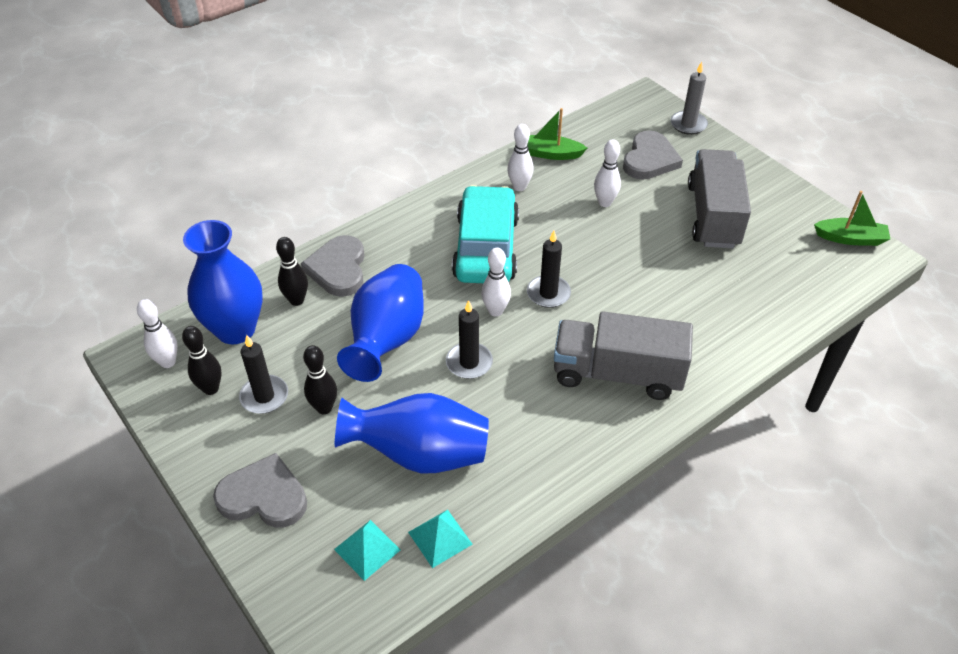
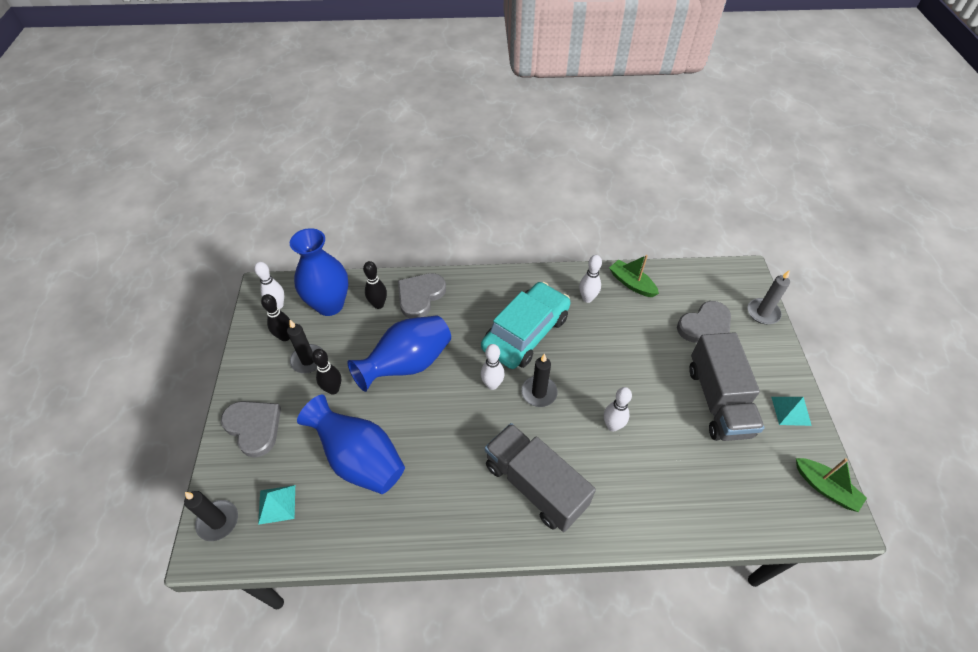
camera: 35 degrees right, 5 degrees up
turquoise pyramid [408,510,472,568] -> turquoise pyramid moved to [771,397,812,426]
black candle [446,300,493,379] -> black candle moved to [184,491,238,541]
white bowling pin [594,139,621,207] -> white bowling pin moved to [604,387,632,431]
grey truck [688,149,751,248] -> grey truck turned 135 degrees clockwise [689,332,765,441]

